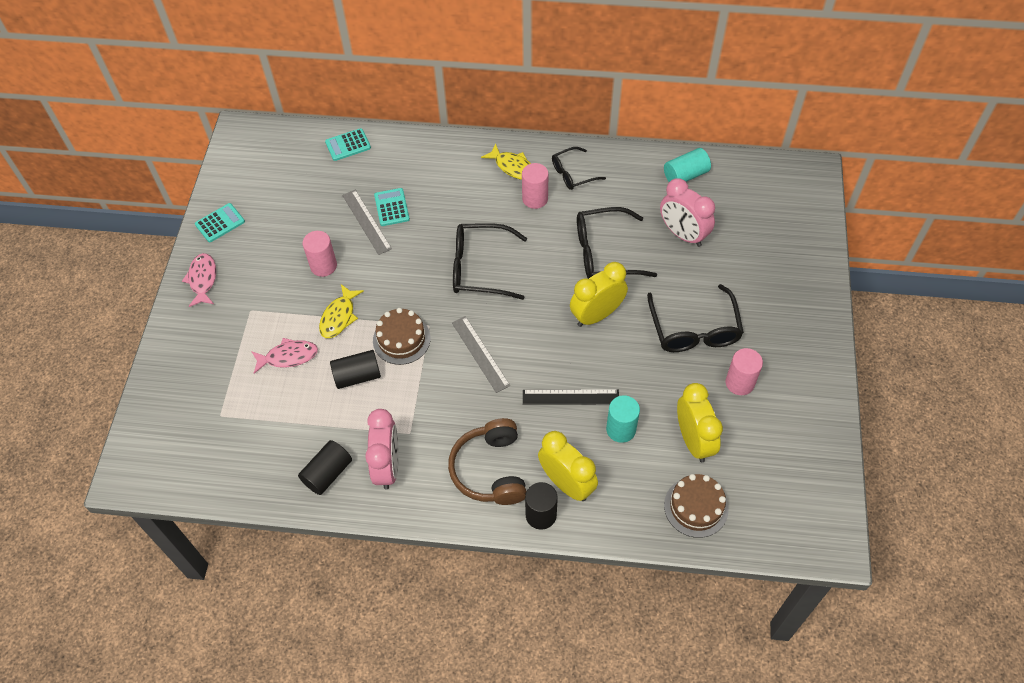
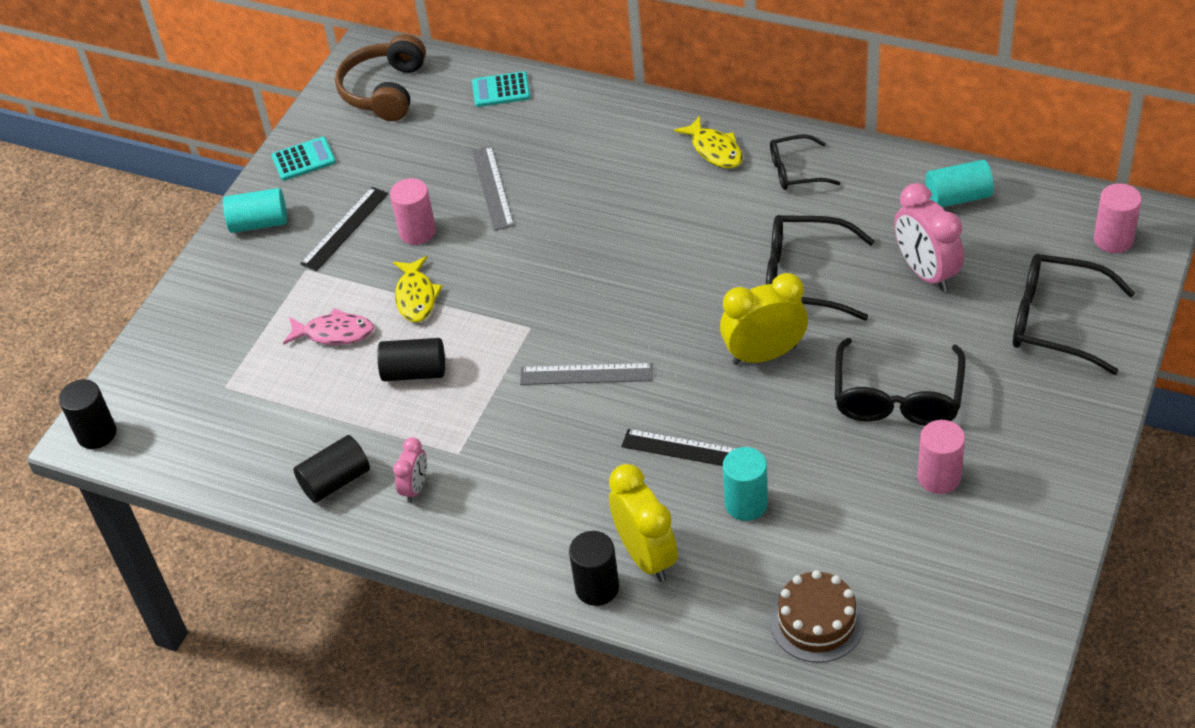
camera: 20 degrees right, 10 degrees down
pink fish [182,253,216,307] -> turquoise cylinder [223,188,287,233]
yellow fish [319,284,364,338] -> yellow fish turned 45 degrees counterclockwise [393,256,443,322]
pink clock [365,409,399,489] -> pink clock [393,437,427,503], size x0.55
brown cake [373,308,431,365] -> none
turquoise calculator [374,188,410,226] -> none
brown headphones [448,418,526,505] -> brown headphones moved to [335,34,426,121]
grey ruler [452,316,510,393] -> grey ruler turned 75 degrees counterclockwise [520,363,653,385]
black glasses [453,223,527,300] -> black glasses moved to [1013,254,1135,375]
pink cylinder [522,163,548,209] -> pink cylinder moved to [1094,183,1142,253]
yellow clock [677,383,723,462] -> none
none -> black cylinder [59,379,116,449]
none -> black ruler [300,187,388,271]

